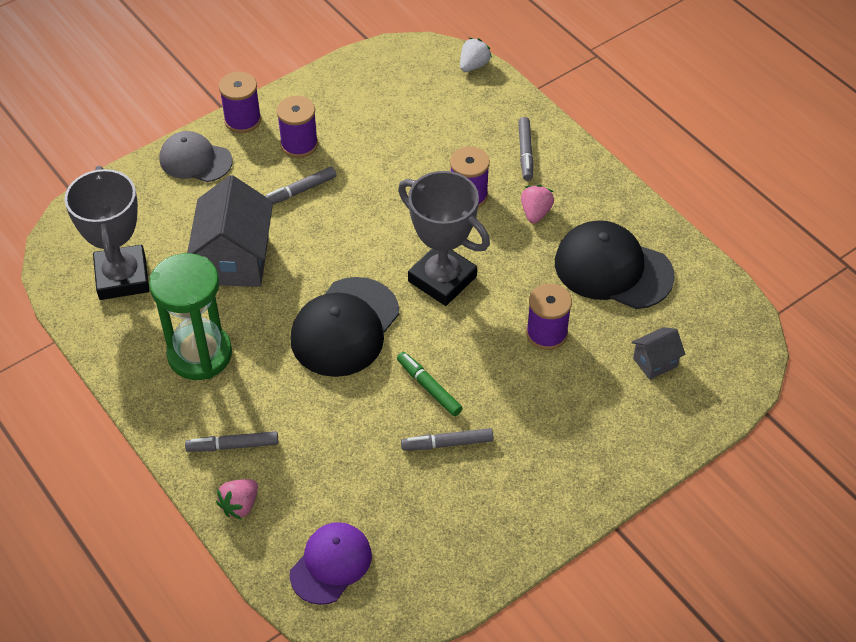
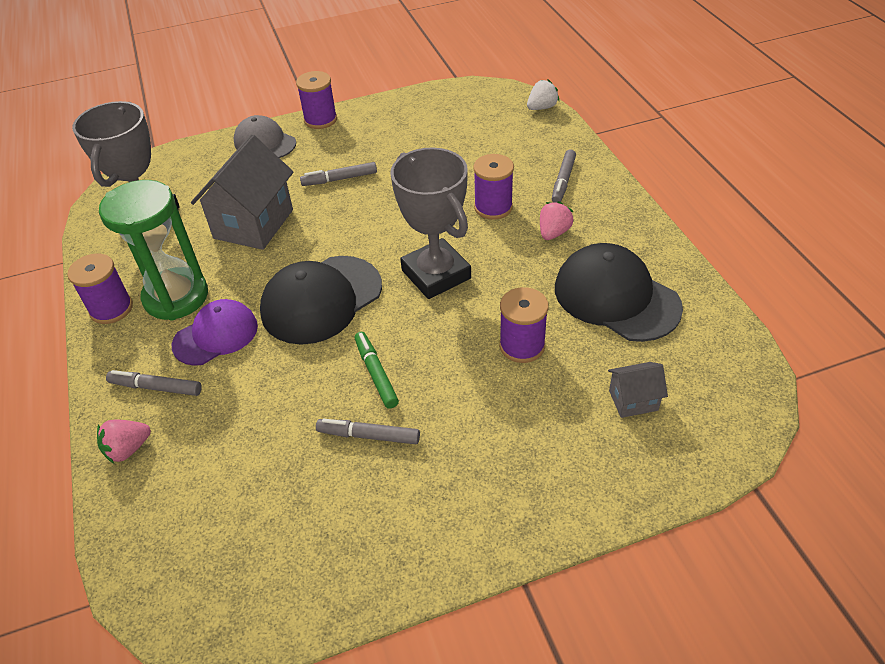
camera: 20 degrees right, 5 degrees down
purple spool [276,96,318,158] -> purple spool moved to [67,254,133,324]
purple cap [290,522,372,605] -> purple cap moved to [172,299,258,366]

